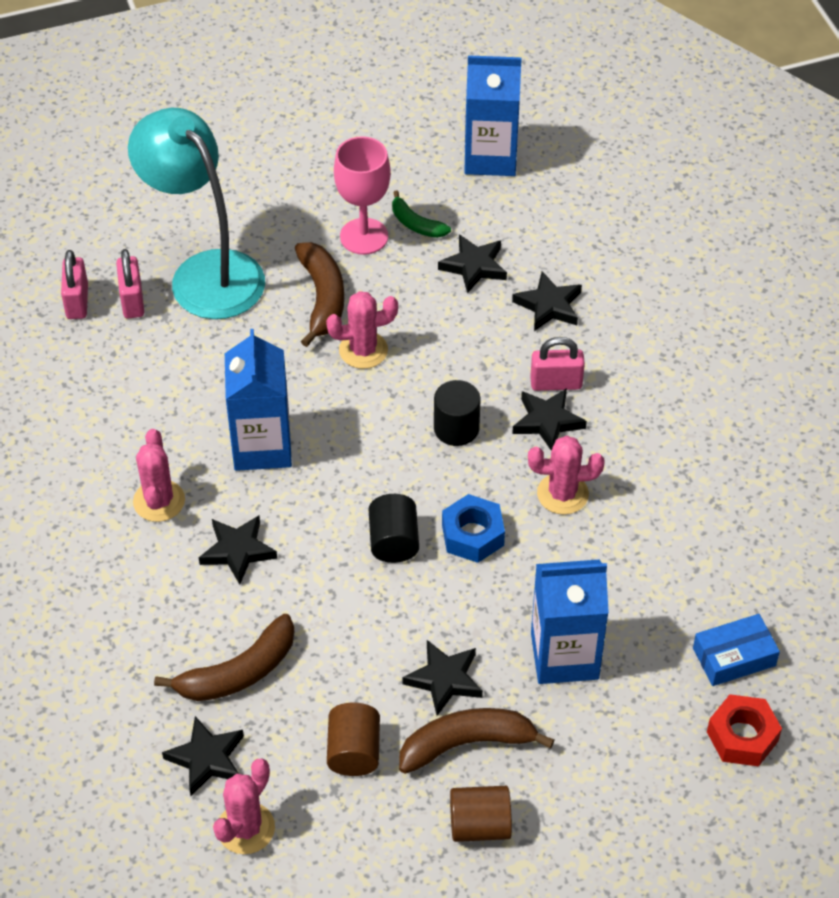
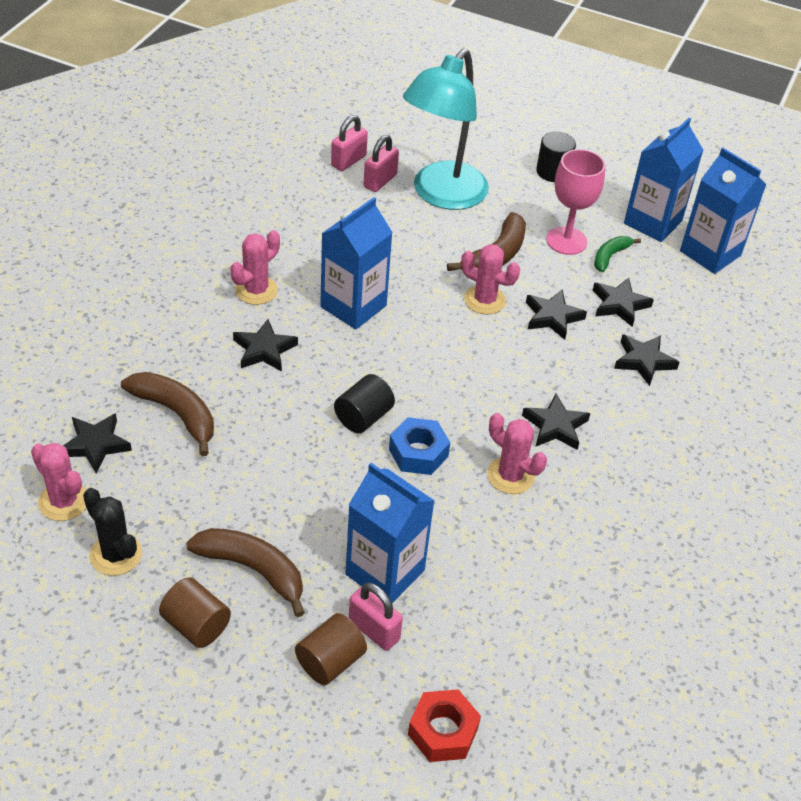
camera: 40 degrees right, 5 degrees down
turquoise lamp [128,108,265,319] -> turquoise lamp turned 150 degrees counterclockwise [403,48,489,210]
brown banana [154,614,294,701] -> brown banana turned 150 degrees counterclockwise [121,372,214,456]
pink cactus [213,758,275,854] -> pink cactus turned 60 degrees clockwise [31,443,86,521]
brown cylinder [327,703,380,776] -> brown cylinder moved to [295,613,367,685]
green banana [392,190,451,238] -> green banana turned 45 degrees clockwise [594,236,641,272]
black star [402,640,483,716] -> black star moved to [526,289,587,340]
black cylinder [434,380,481,446] -> black cylinder moved to [536,132,576,182]
pink padlock [530,337,585,391] -> pink padlock moved to [349,583,403,651]
blue box [693,614,780,686] -> none
none -> black cactus [83,488,142,576]
none -> blue carton [624,118,703,242]

